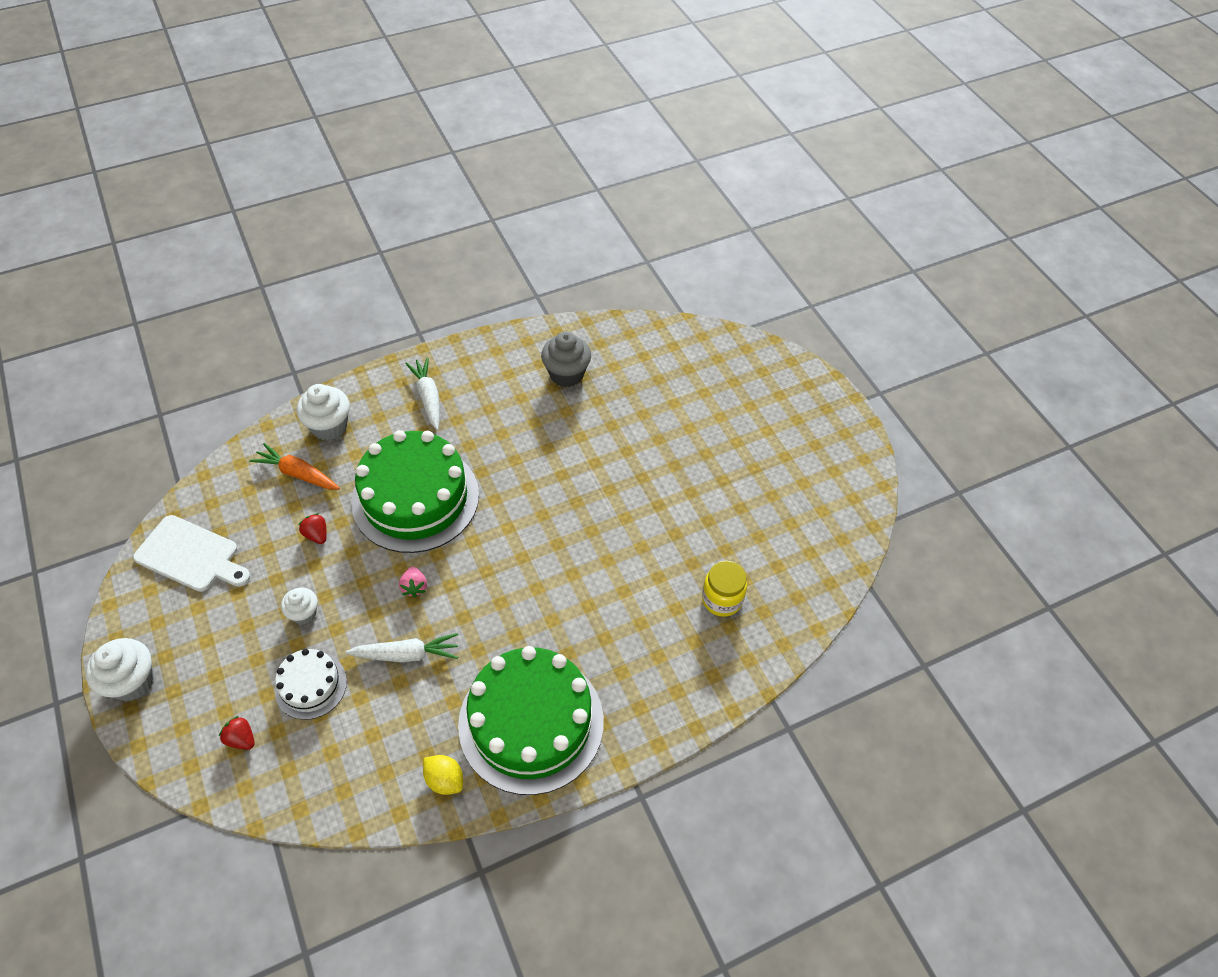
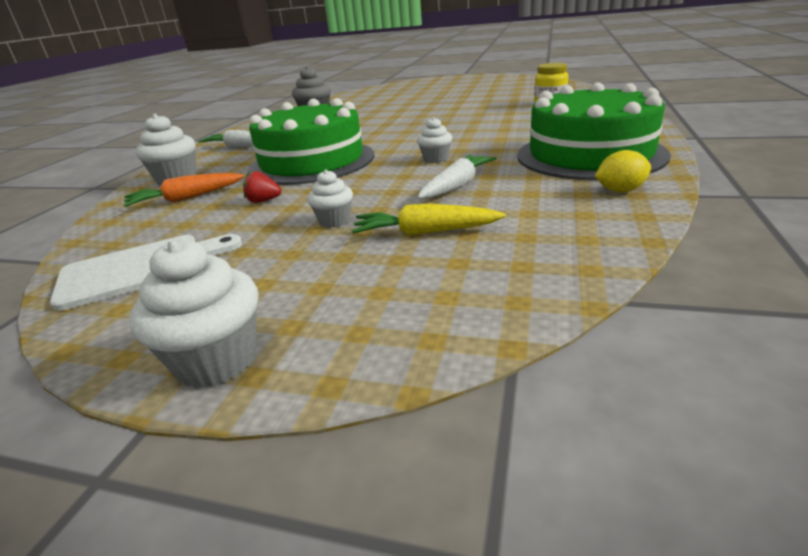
camera: 45 degrees left, 25 degrees down
red strawberry [219,716,255,750] -> none
white cake [275,649,347,720] -> yellow carrot [352,204,506,236]
pink strawberry [399,567,427,598] -> none
none -> white cupcake [417,117,452,163]

